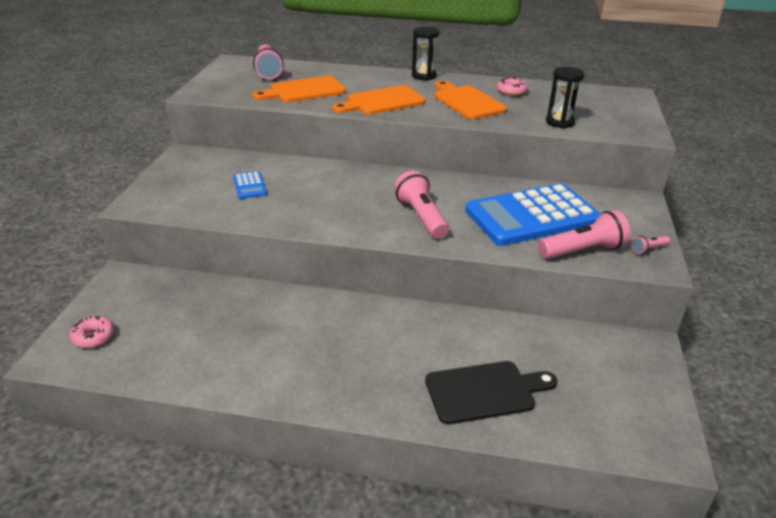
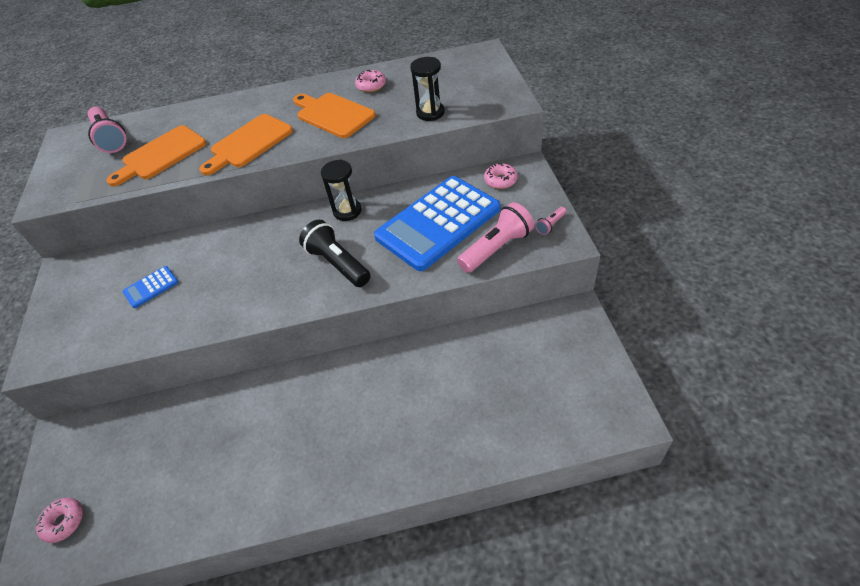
camera: 15 degrees left, 15 degrees up
blue calculator [233,172,267,199] -> blue calculator turned 90 degrees clockwise [123,266,178,308]
pink flashlight [394,171,449,239] -> black flashlight [299,220,371,287]
black hourglass [412,27,439,80] -> black hourglass moved to [321,159,362,221]
black cutting board [425,361,558,424] -> none
none -> pink donut [484,163,518,189]

